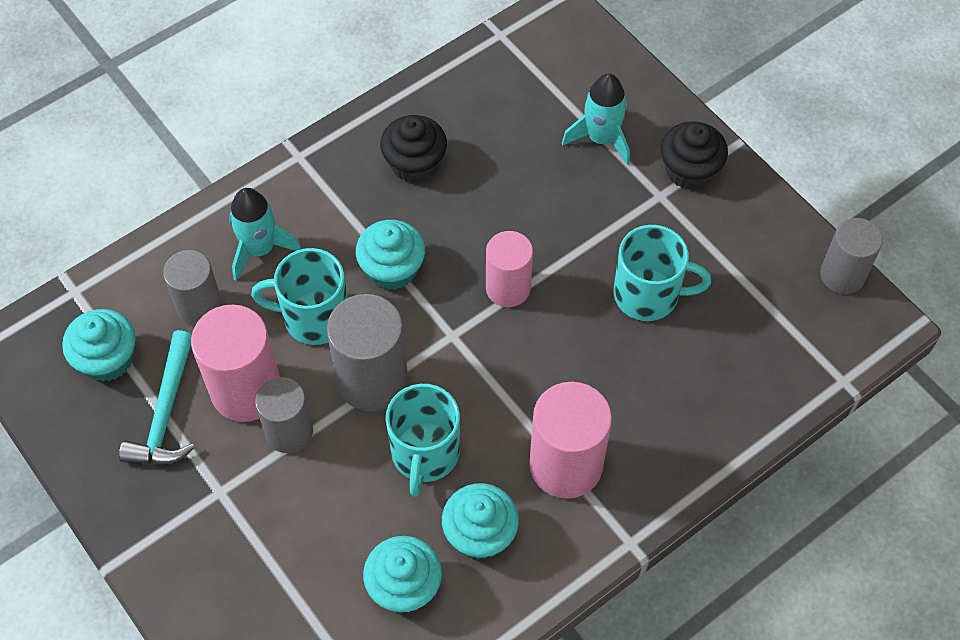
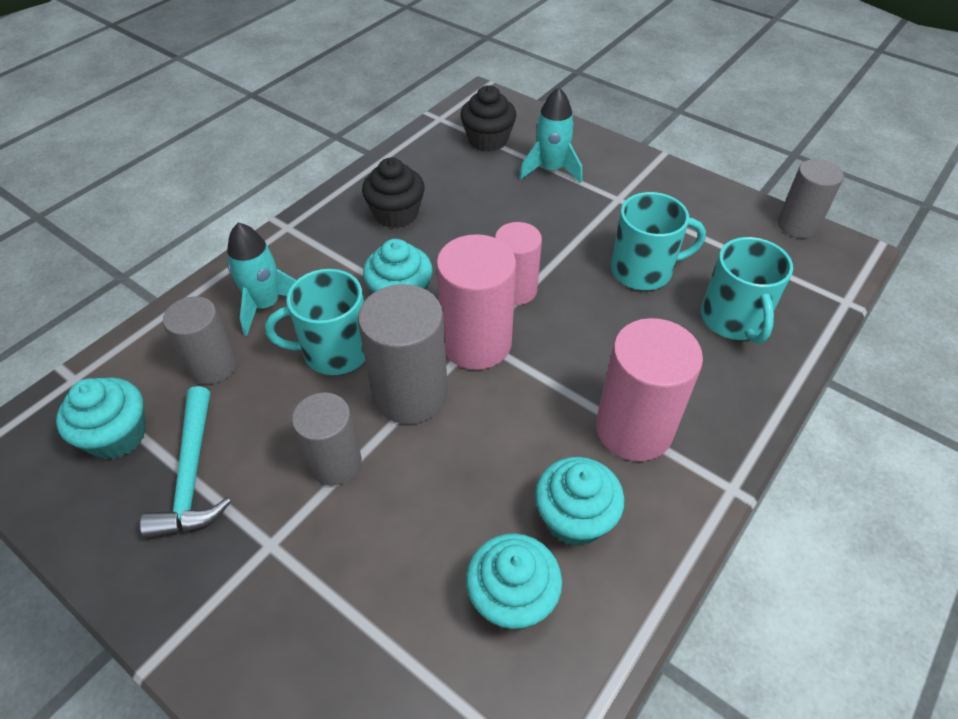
camera: 15 degrees left, 10 degrees down
pink cylinder [191,305,280,422] -> pink cylinder moved to [436,234,516,370]
turquoise mug [386,384,460,497] -> turquoise mug moved to [701,237,793,344]
black cupcake [661,121,728,190] -> black cupcake moved to [460,85,516,152]

